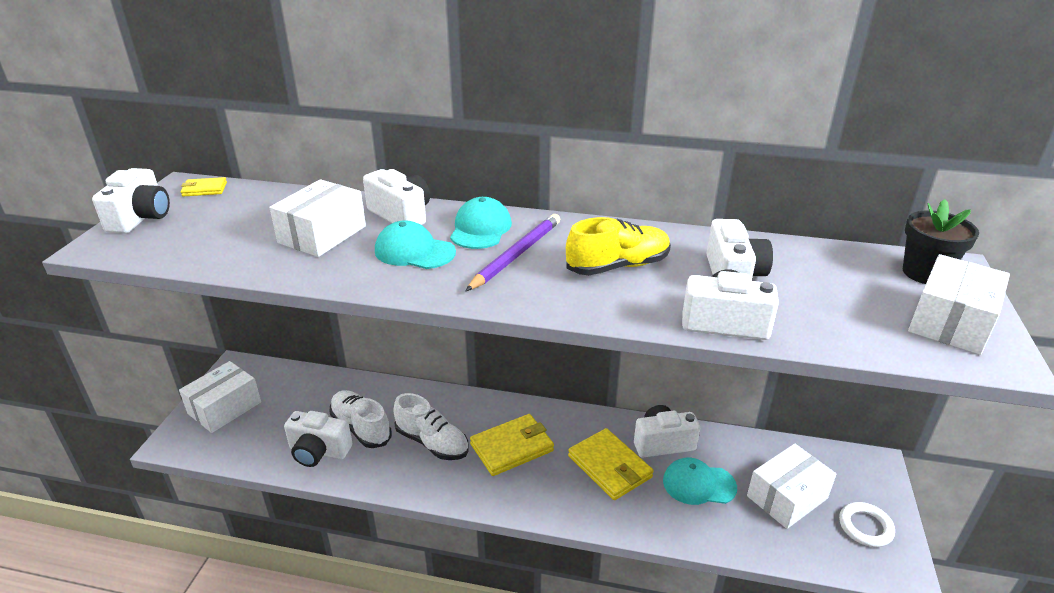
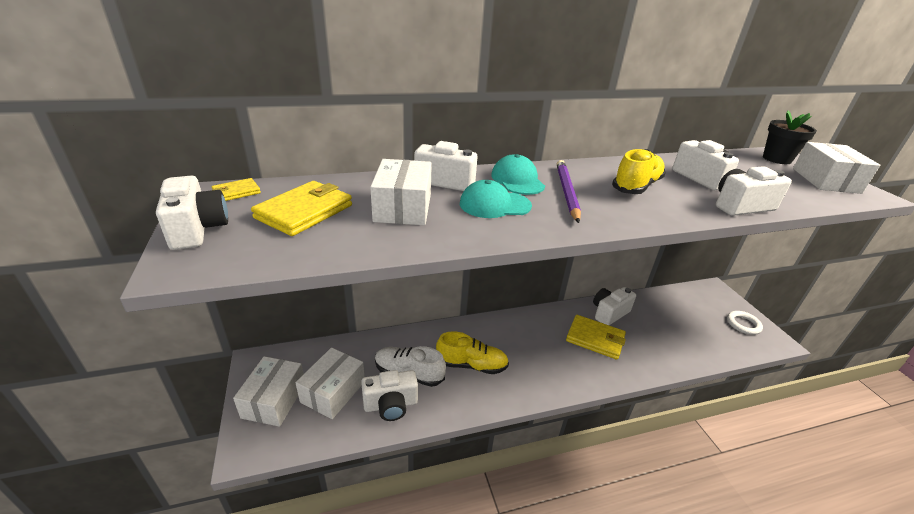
camera: 30 degrees left, 0 degrees up
white shoe [393,393,469,460] -> yellow shoe [436,331,509,374]
yellow wallet [470,414,554,476] -> yellow wallet moved to [251,181,352,236]
turquoise cap [663,458,737,505] -> none
white box [747,444,836,529] -> white box moved to [295,347,365,419]

